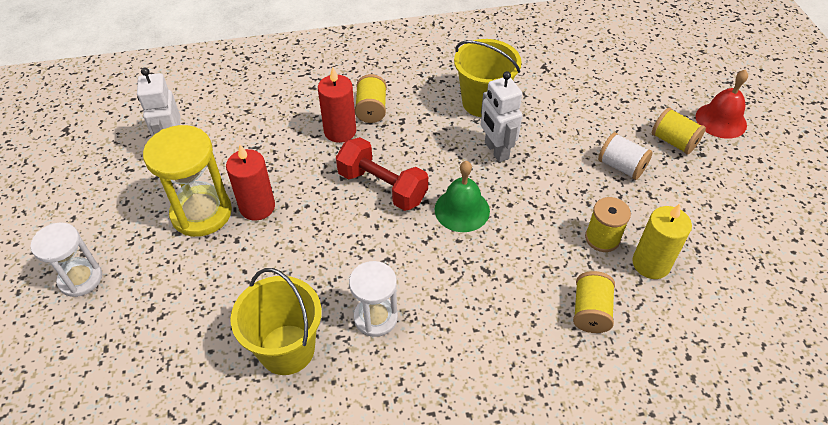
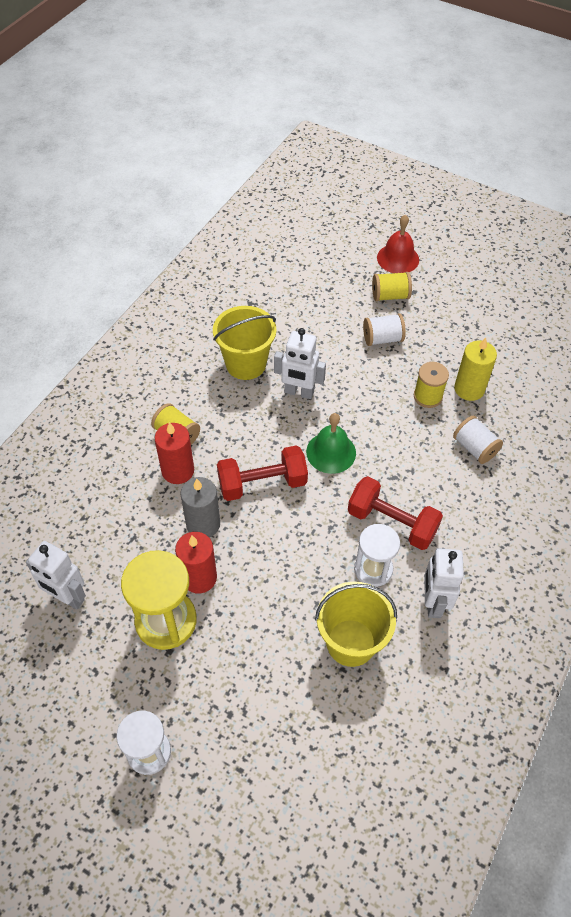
camera: 50 degrees left, 5 degrees up
yellow spool [573,271,615,333] -> white spool [453,416,503,464]
none -> grey candle [181,477,220,538]
none -> red dumbbell [348,476,443,550]
none -> white robot [424,548,464,618]

